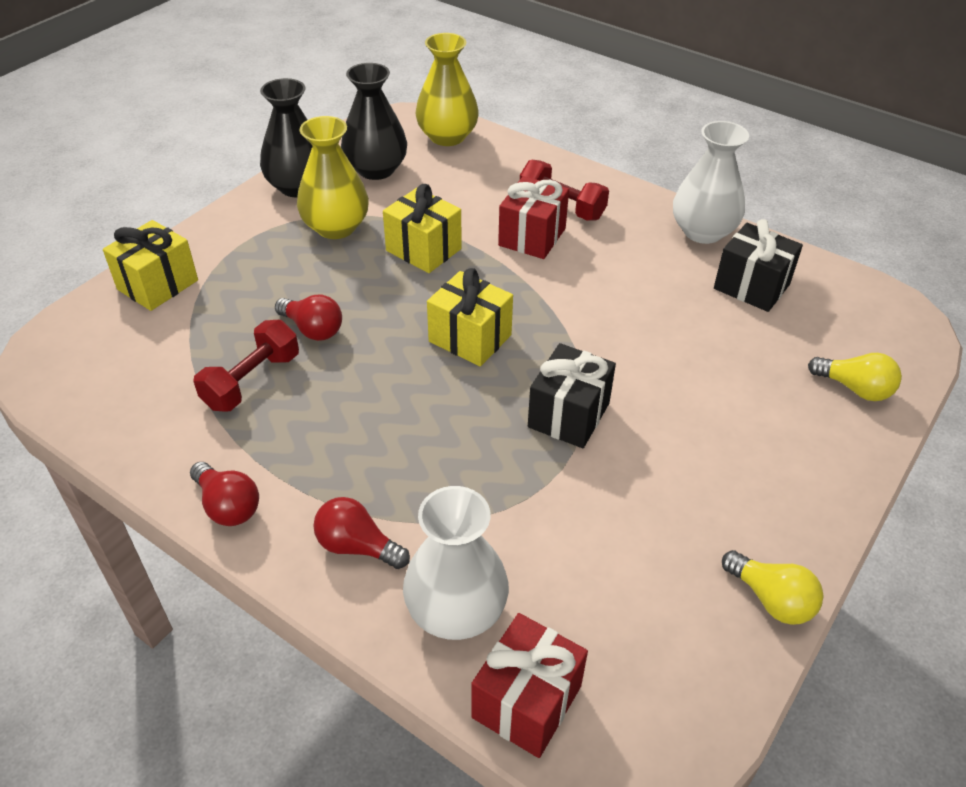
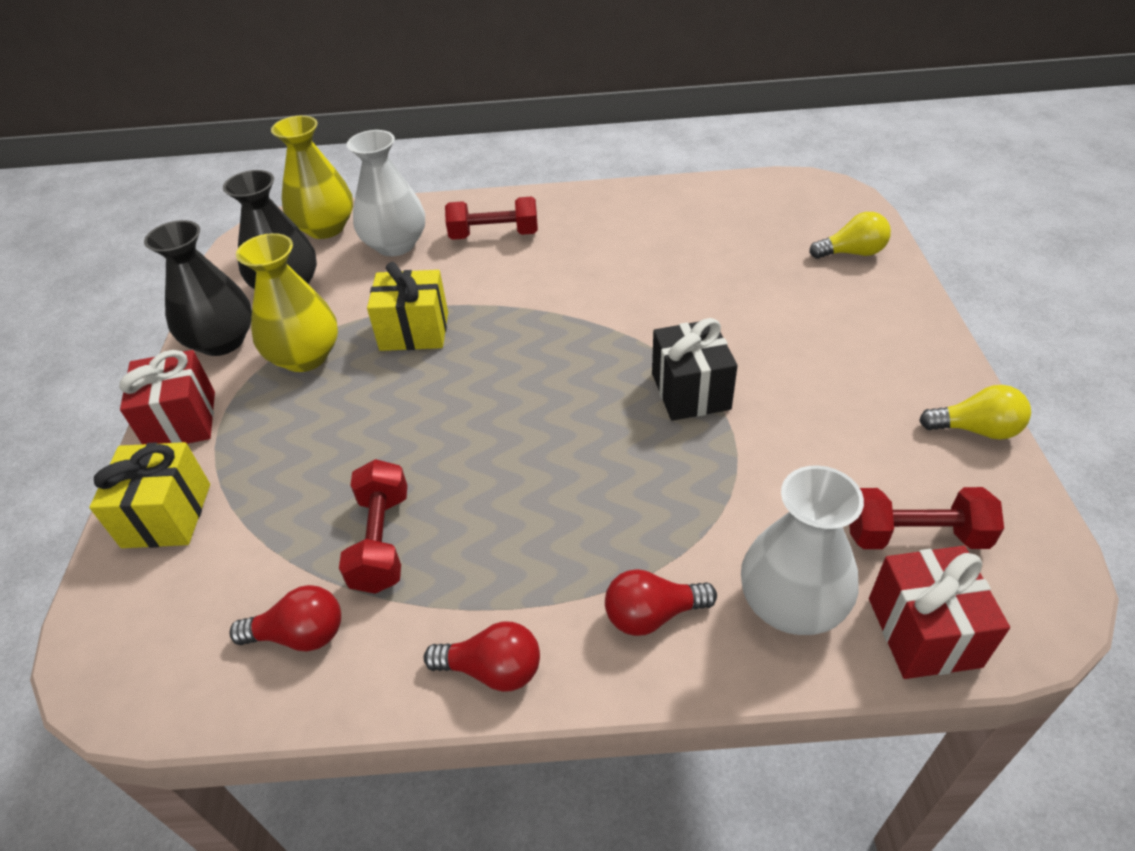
camera: 35 degrees left, 0 degrees up
red light bulb [275,295,342,341] -> red light bulb moved to [229,585,341,651]
yellow gift [427,268,513,367] -> none
red gift [498,176,569,259] -> red gift moved to [119,350,215,444]
white vase [673,121,749,244] -> white vase moved to [347,130,425,256]
black gift [714,219,803,312] -> none
none -> red dumbbell [849,487,1004,549]

